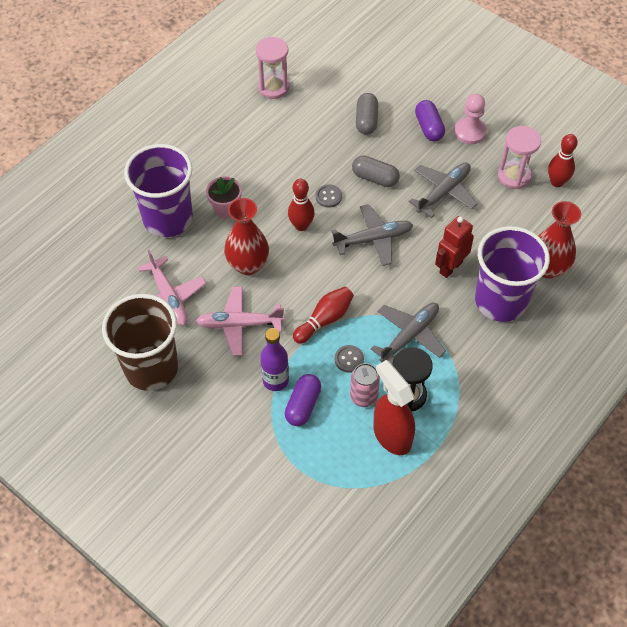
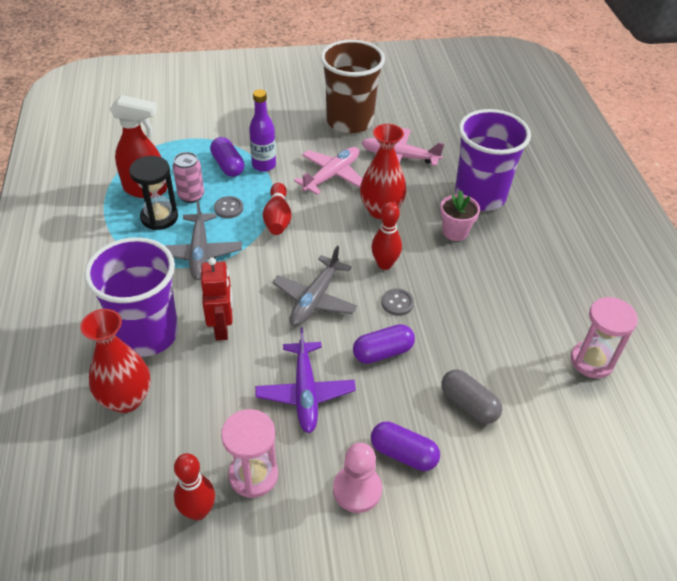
camera: 130 degrees right, 10 degrees down
grey capsule [352,156,400,187] -> purple capsule [353,324,415,364]
grey plane [409,162,477,218] -> purple plane [255,328,356,433]

